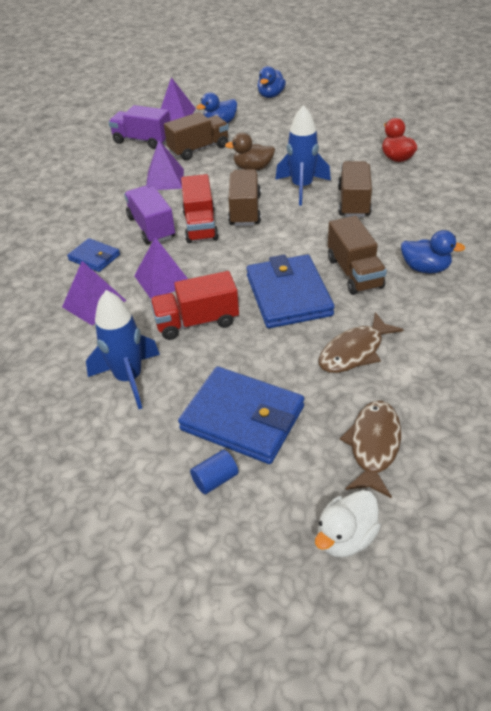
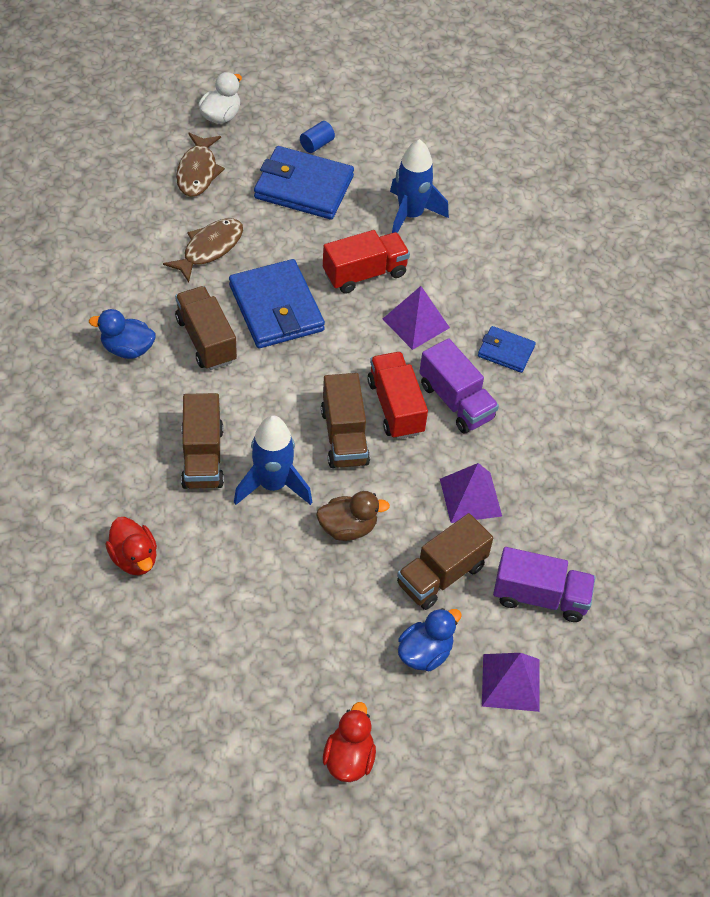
camera: 165 degrees right, 10 degrees up
purple pyramid [62,261,126,325] -> none
blue duck [257,66,286,98] -> red duck [323,702,376,782]

